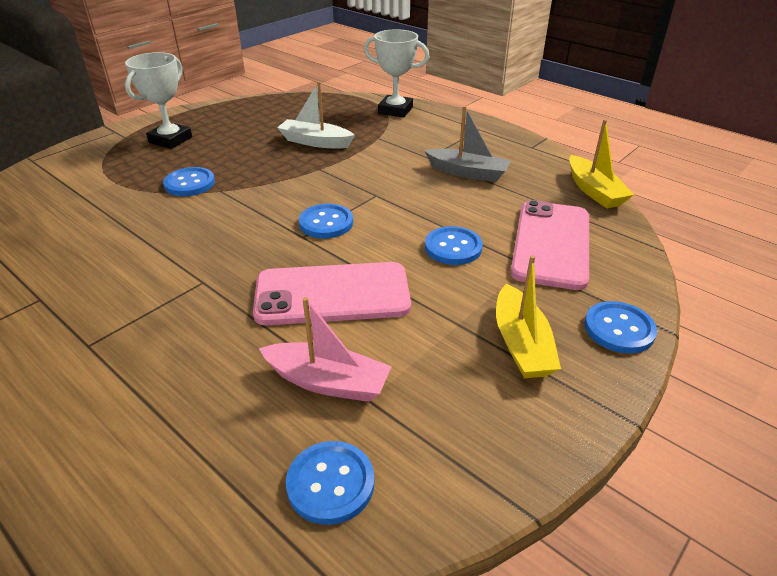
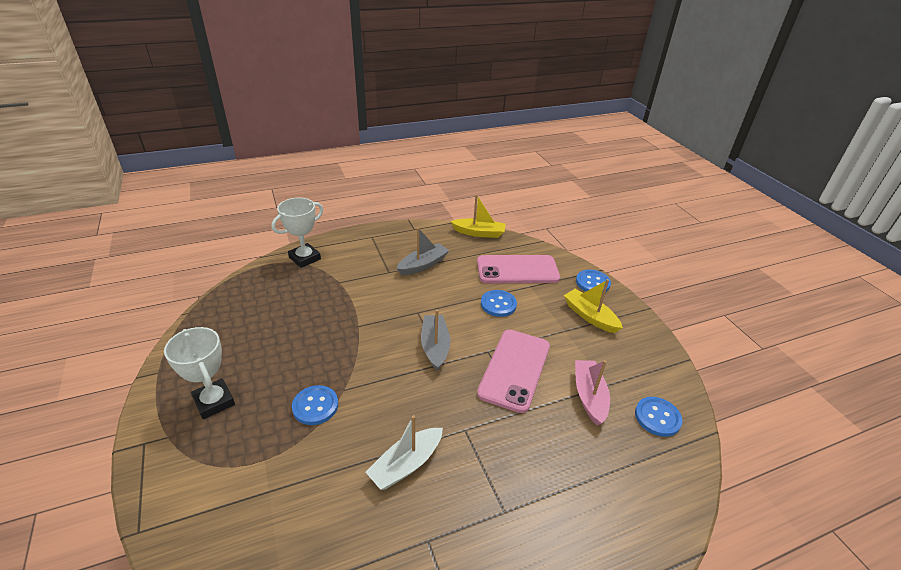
camera: 65 degrees left, 0 degrees up
pink boat [259,297,392,402] -> pink boat turned 45 degrees counterclockwise [575,360,610,425]
white boat [277,81,355,149] -> white boat moved to [366,415,443,490]
blue button [299,204,353,239] -> grey boat [421,309,450,371]
yellow boat [496,255,561,378] -> yellow boat turned 150 degrees counterclockwise [564,279,623,333]
pink phone [510,200,589,290] -> pink phone turned 45 degrees counterclockwise [477,255,560,283]

